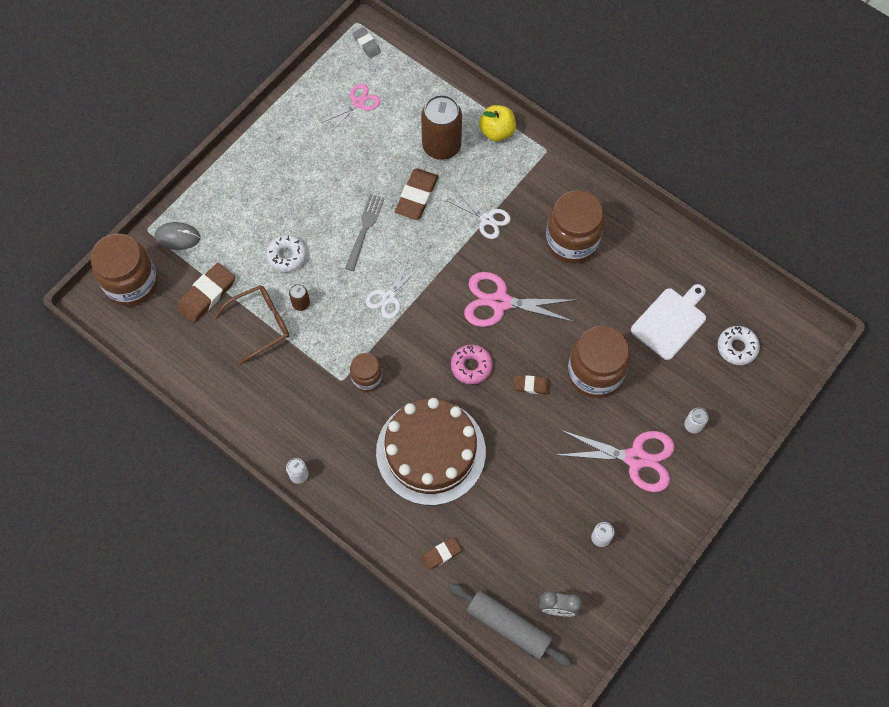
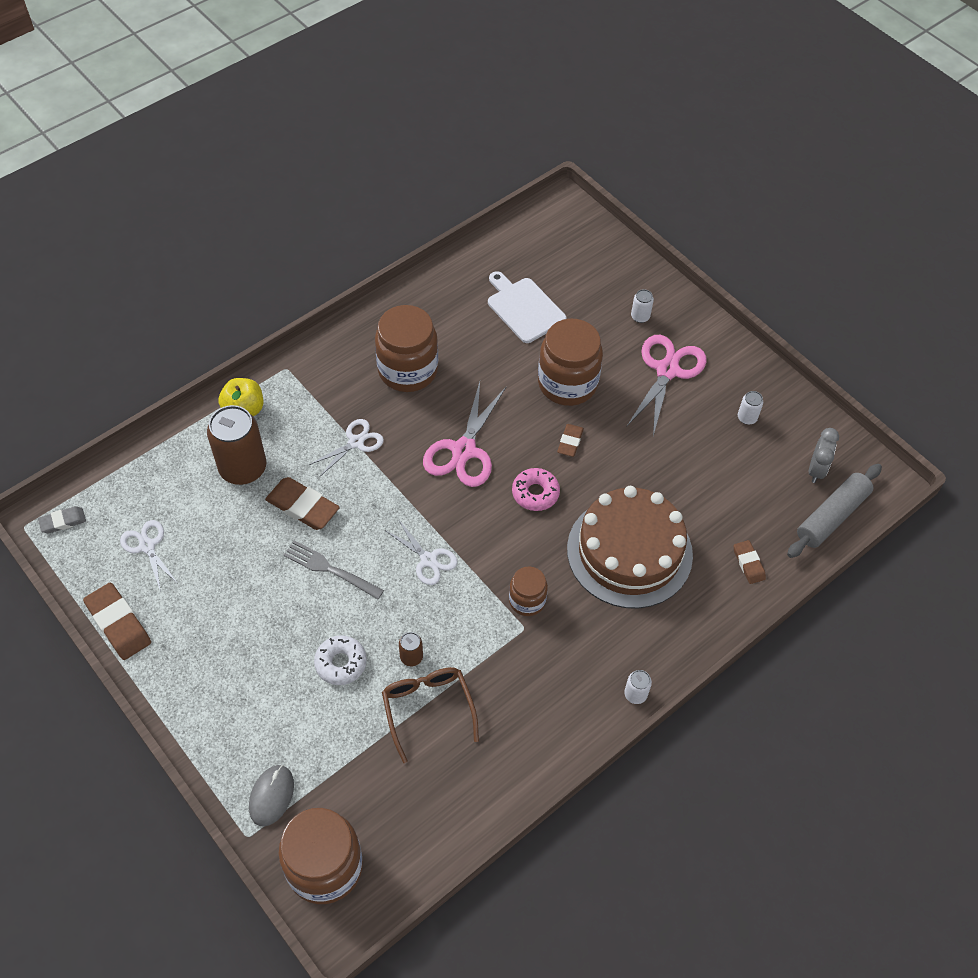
camera: 80 degrees left, 10 degrees down
brown eraser [176,263,235,323] -> brown eraser moved to [83,583,151,660]
pink scissors [321,84,381,132] -> white scissors [120,520,178,592]
white donut [718,326,760,365] -> none

